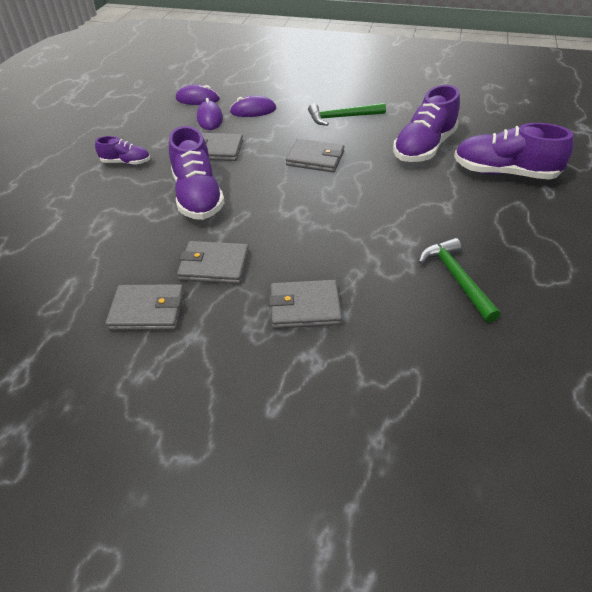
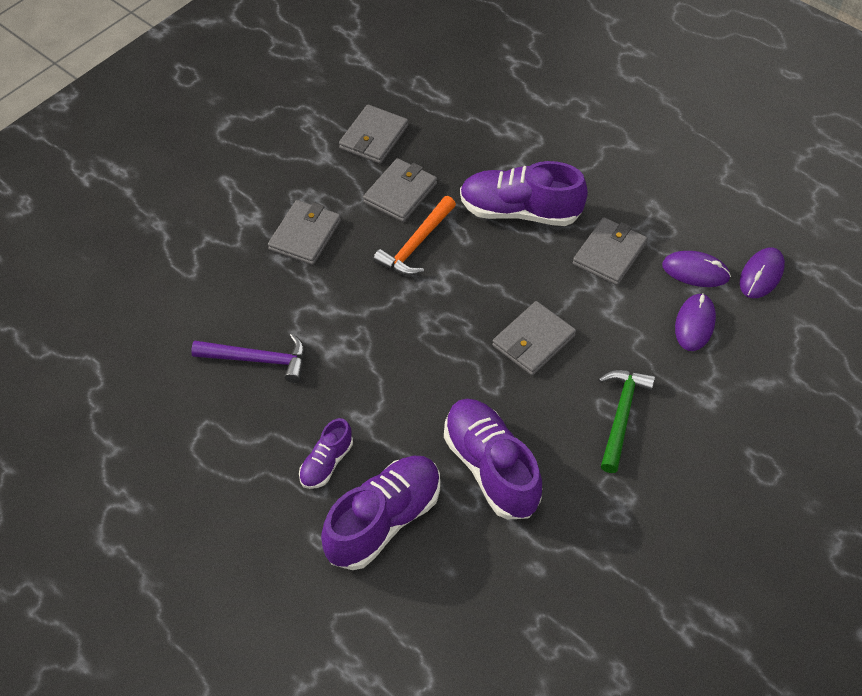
camera: 115 degrees right, 10 degrees up
purple shoe [95,136,150,165] -> purple shoe moved to [299,418,353,489]
green hammer [419,238,500,323] -> purple hammer [191,334,305,383]
none -> orange hammer [373,196,456,276]

